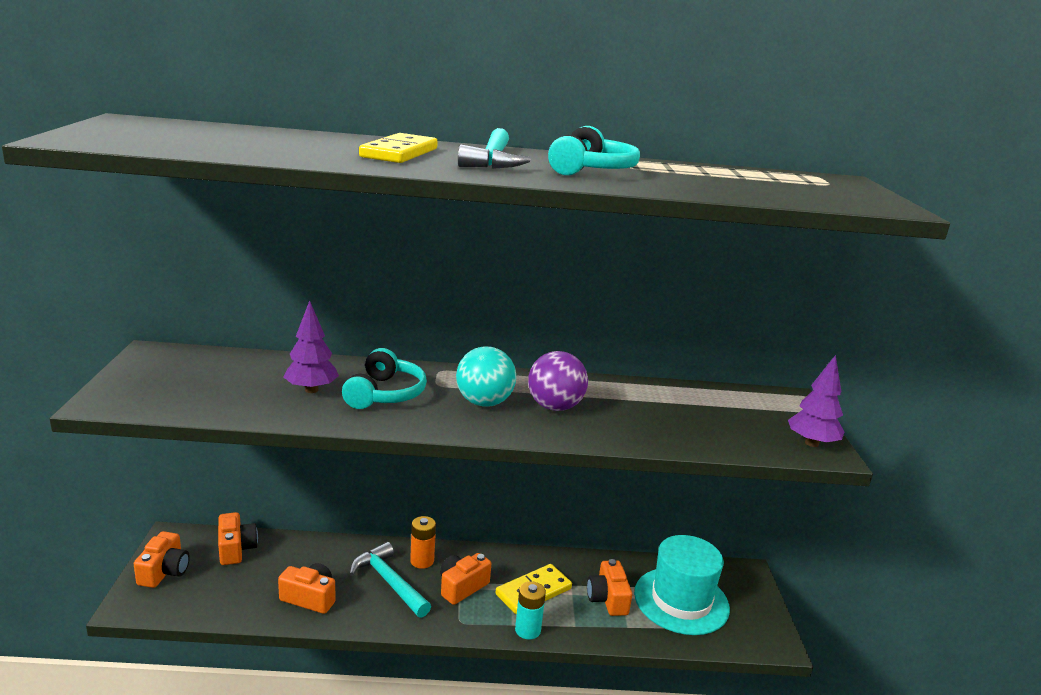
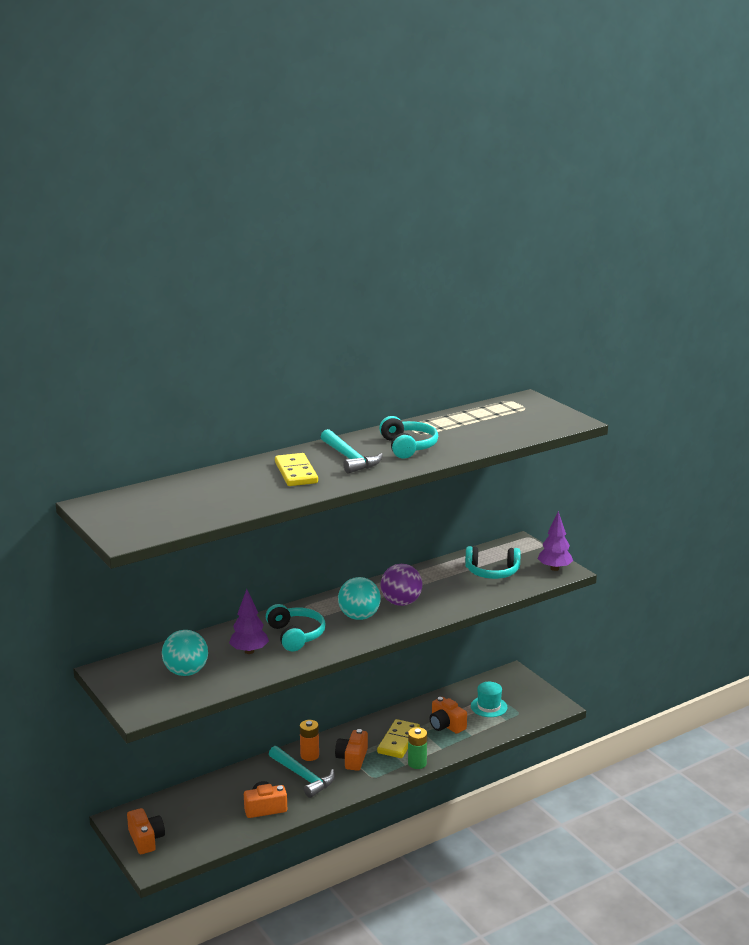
camera: 30 degrees left, 0 degrees up
orange camera [218,512,258,565] -> none
turquoise hammer [349,542,431,618] -> turquoise hammer turned 150 degrees counterclockwise [269,746,335,798]
turquoise battery [515,581,546,640] -> green battery [408,727,427,769]
turquoise hat [634,535,730,635] -> turquoise hat [471,682,508,717], size x0.53
none -> turquoise ball [162,630,208,676]
none -> turquoise headphones [465,546,520,579]

